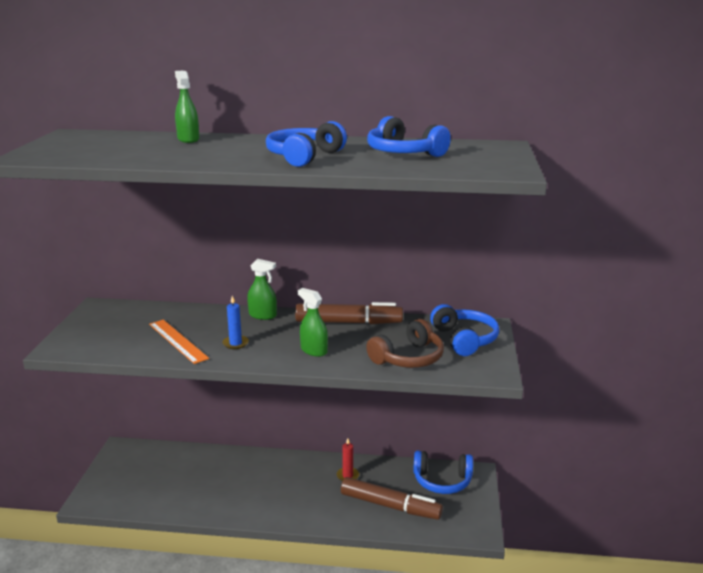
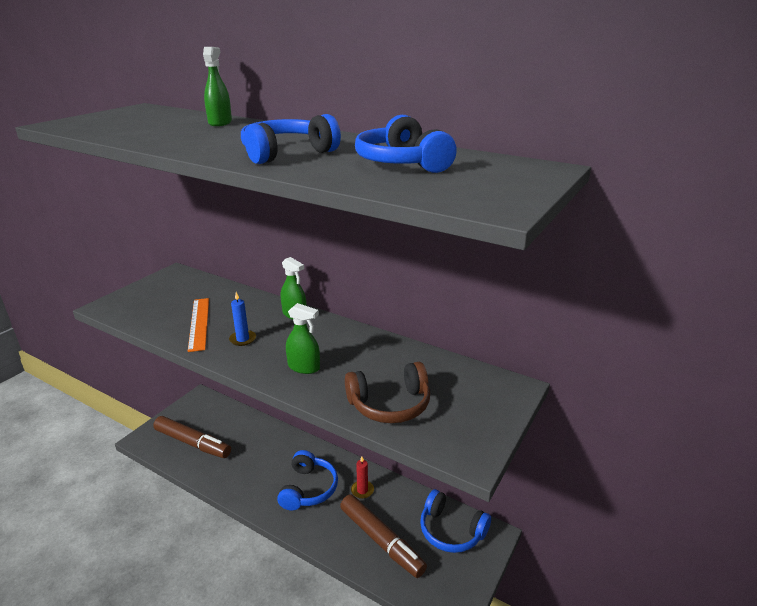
camera: 25 degrees right, 5 degrees up
brown marker [295,302,403,324] -> brown marker moved to [153,416,231,458]
green spray bottle [298,288,328,357] -> green spray bottle turned 135 degrees clockwise [286,303,320,374]
blue headphones [430,304,499,356] -> blue headphones moved to [277,450,338,511]

